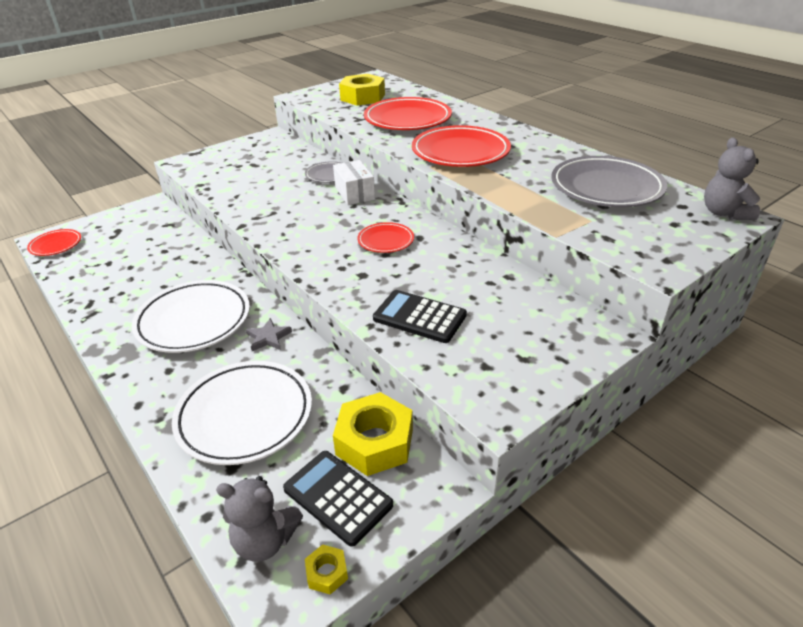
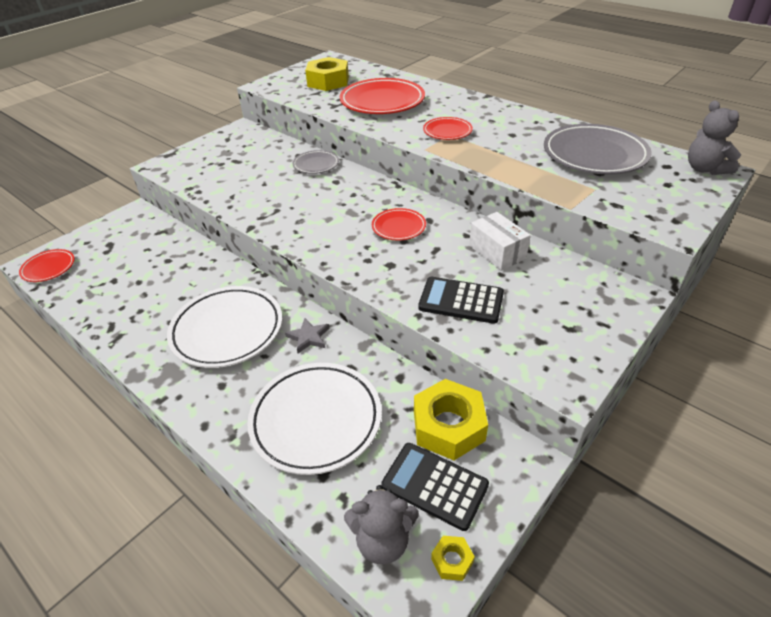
camera: 10 degrees left, 5 degrees up
white box [333,160,375,205] -> white box moved to [469,212,531,271]
red plate [412,125,511,167] -> red plate [423,117,473,140], size x0.52

